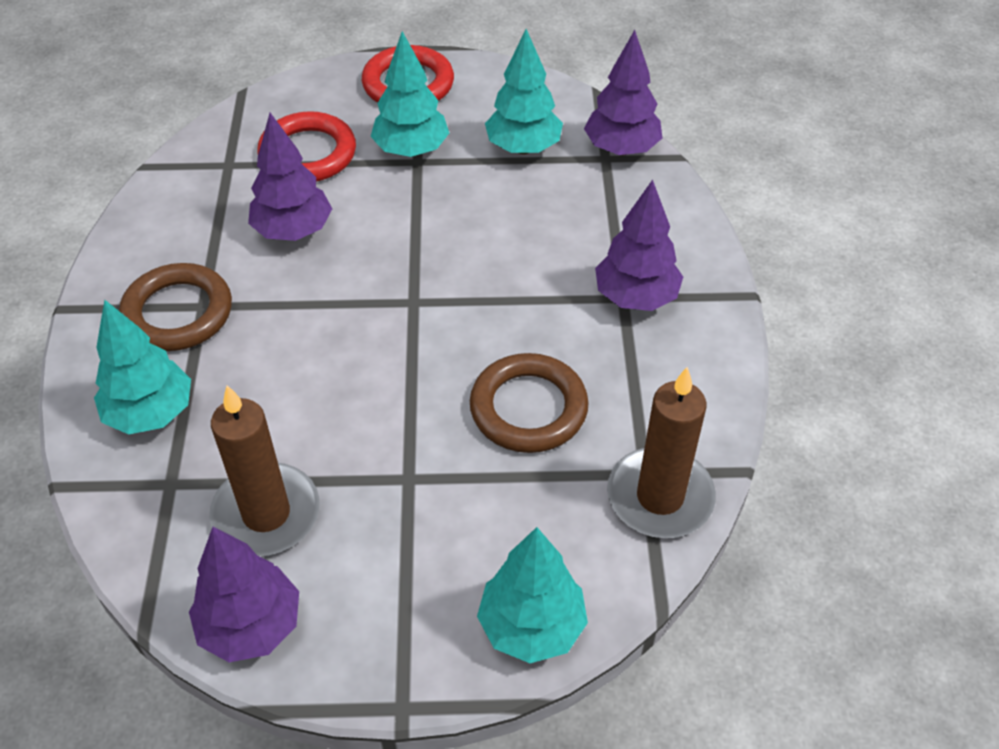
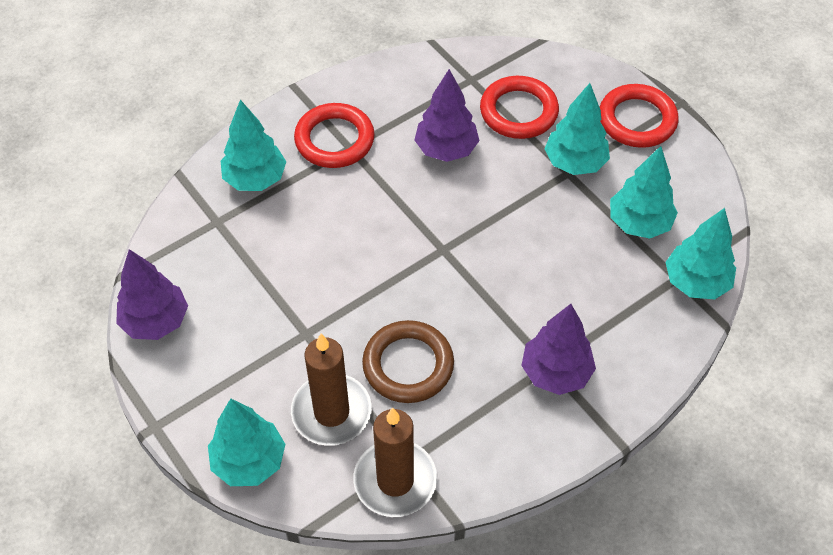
camera: 55 degrees right, 5 degrees up
brown ring [119,263,232,351] -> red ring [294,103,375,168]
brown candle [209,385,319,556] -> brown candle moved to [291,334,372,446]
purple tree [584,30,662,156] -> turquoise tree [665,208,736,299]

